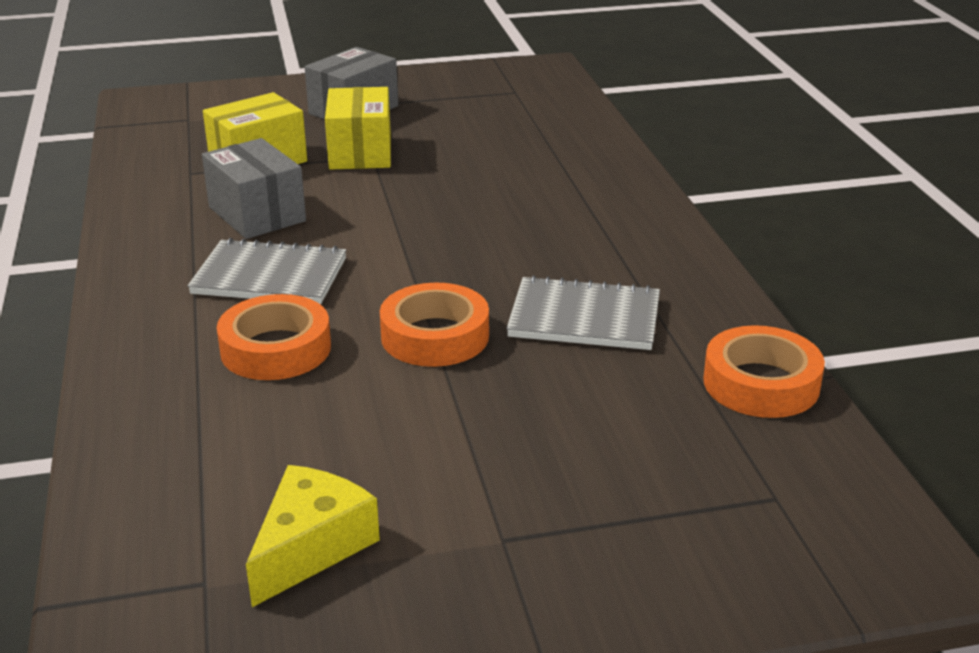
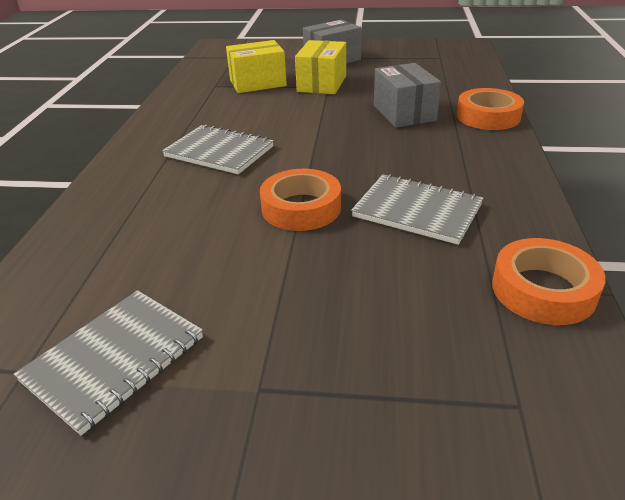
camera: 20 degrees right, 5 degrees up
grey box [202,138,306,239] -> grey box moved to [374,63,441,128]
orange tape [217,294,331,380] -> orange tape moved to [457,88,524,130]
yellow cheese [246,465,380,607] -> grey notebook [14,290,203,435]

